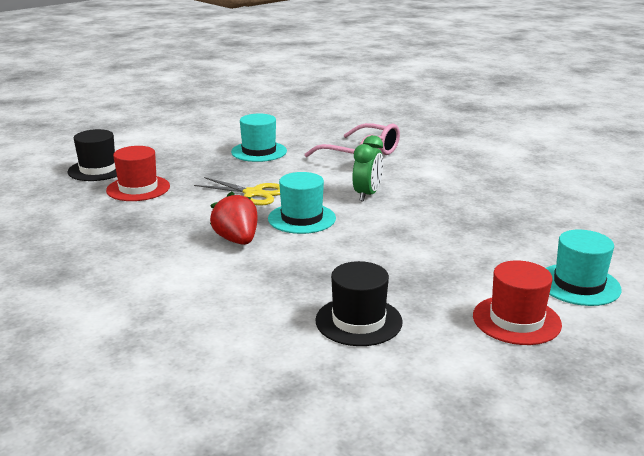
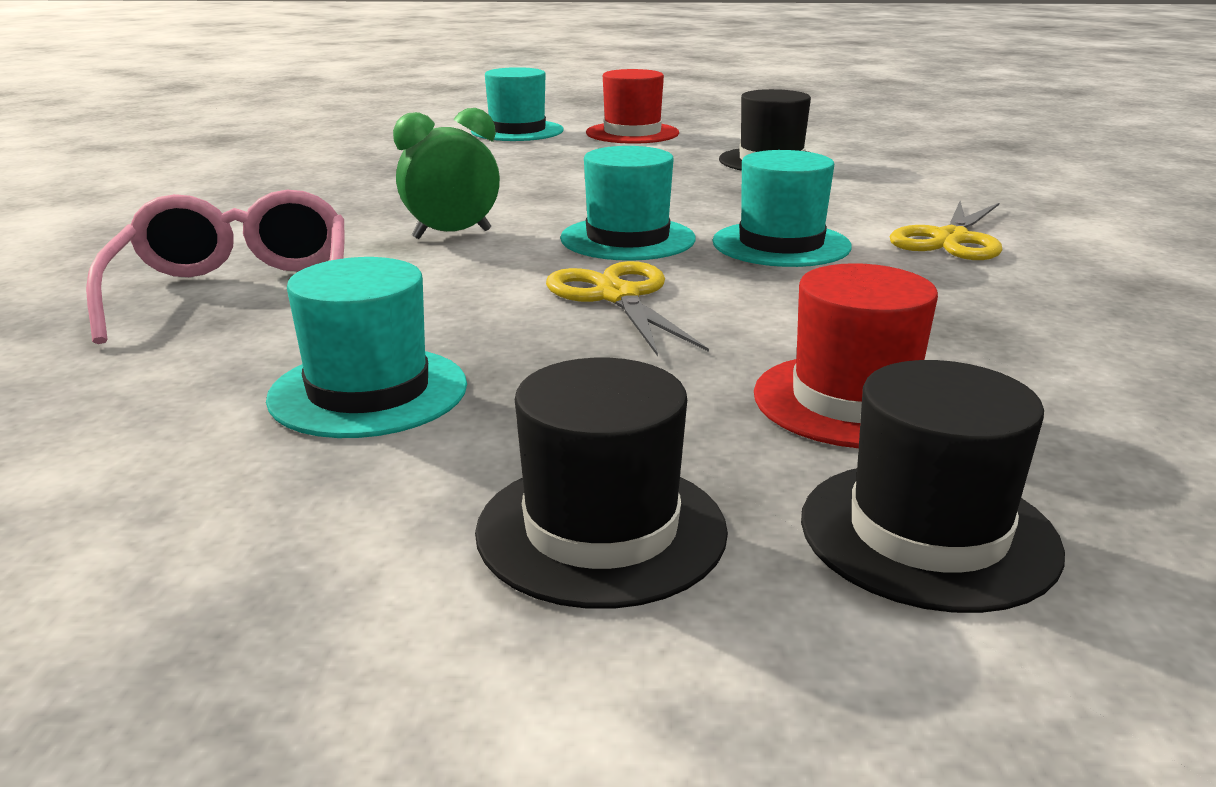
camera: 135 degrees left, 0 degrees up
red strawberry [210,191,258,245] -> turquoise hat [712,150,852,267]
none -> black hat [475,358,728,609]
none -> yellow scissors [890,201,1003,260]

